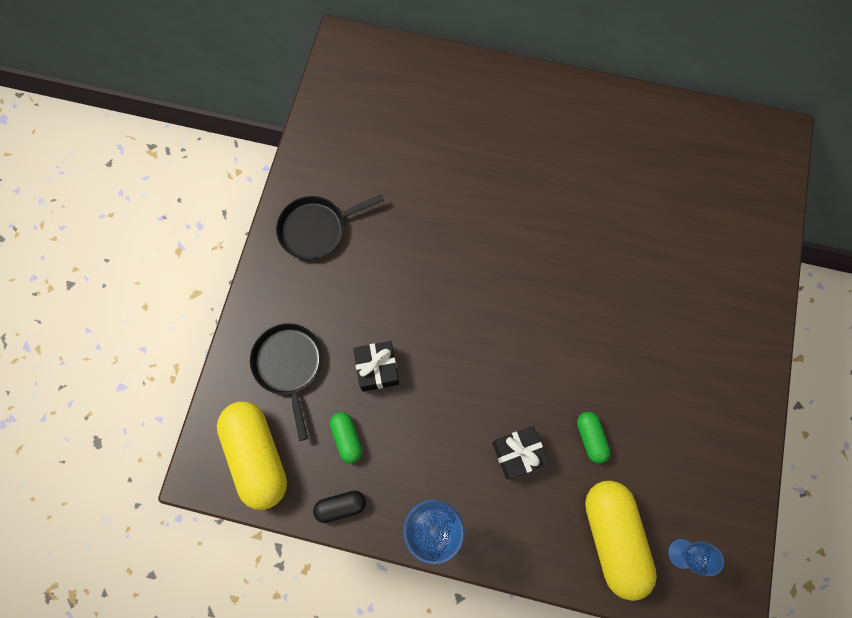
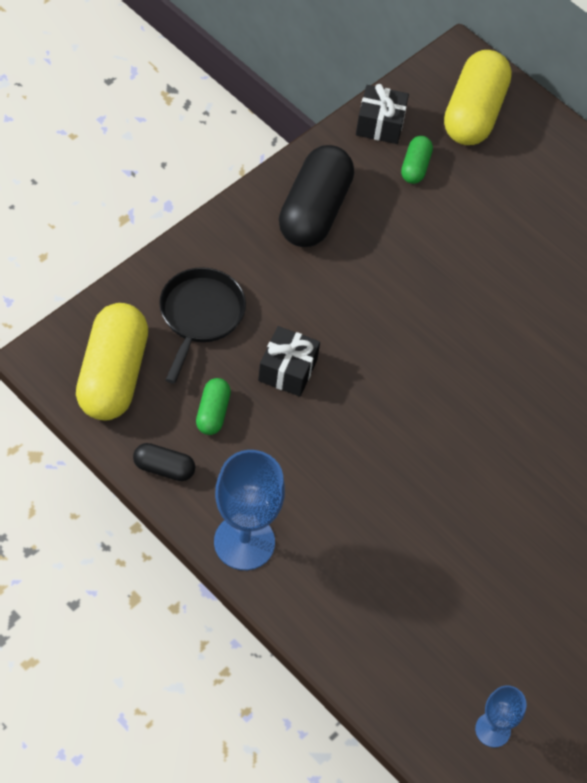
camera: 25 degrees right, 15 degrees down
black pan [276,194,385,260] -> black capsule [279,145,354,247]
black gift [492,426,549,479] -> black gift moved to [356,84,409,144]
green capsule [577,412,611,464] -> green capsule moved to [401,136,433,184]
yellow capsule [585,481,657,601] -> yellow capsule moved to [444,50,512,145]

